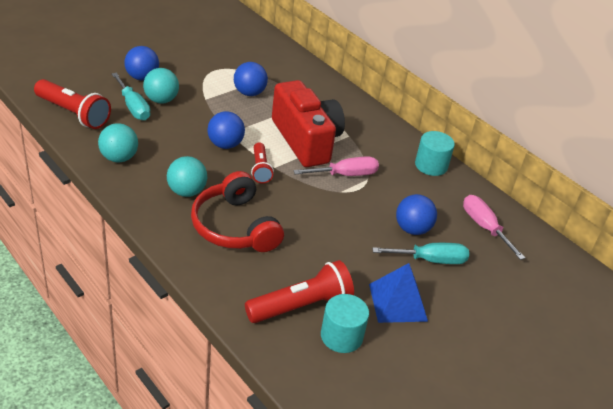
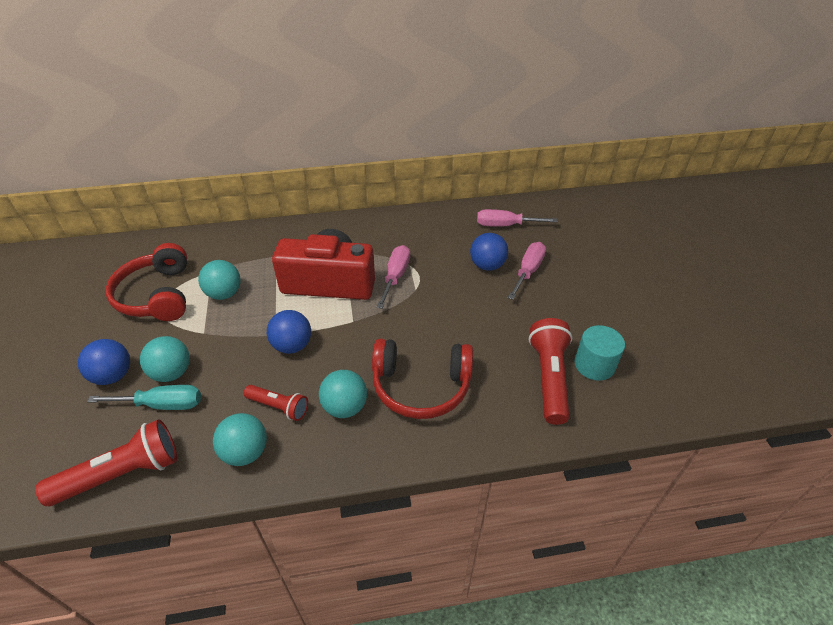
camera: 55 degrees left, 5 degrees up
blue ball [234,62,268,96] -> turquoise ball [198,260,241,300]
red flashlight [251,142,274,184] -> red flashlight moved to [244,385,308,421]
blue pyramid [369,263,428,323] -> none
turquoise screwdriver [372,243,469,264] -> pink screwdriver [508,242,546,300]
turquoise cylinder [415,131,455,176] -> none
none -> red headphones [106,243,187,321]

